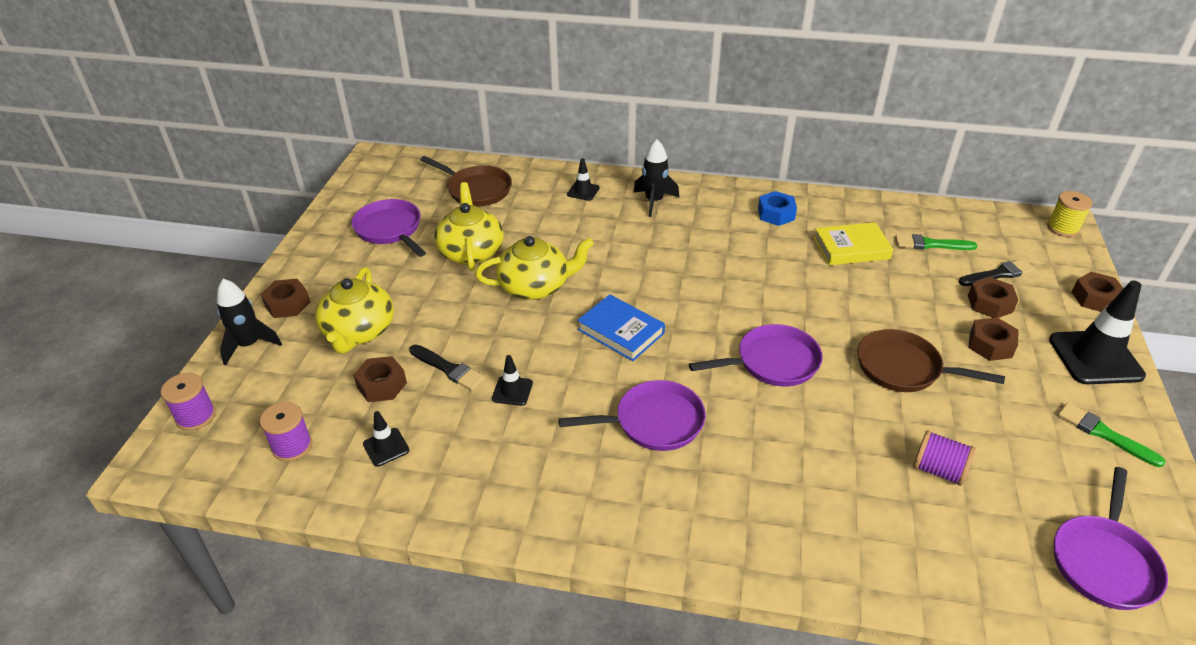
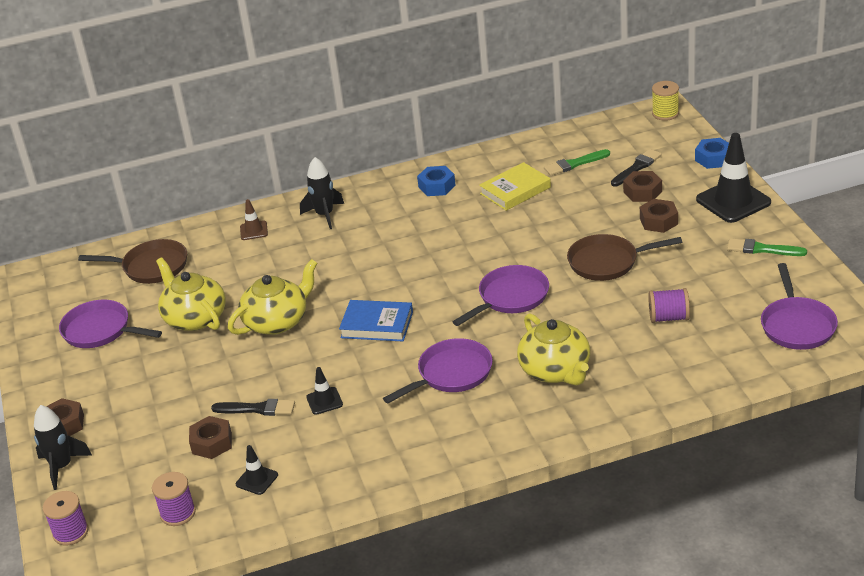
camera: 25 degrees left, 5 degrees down
yellow teapot [315,267,394,353] -> yellow teapot moved to [517,313,590,386]
black traffic cone [567,158,600,201] -> brown traffic cone [240,199,268,240]
brown nut [1072,272,1124,312] -> blue nut [695,138,729,169]

